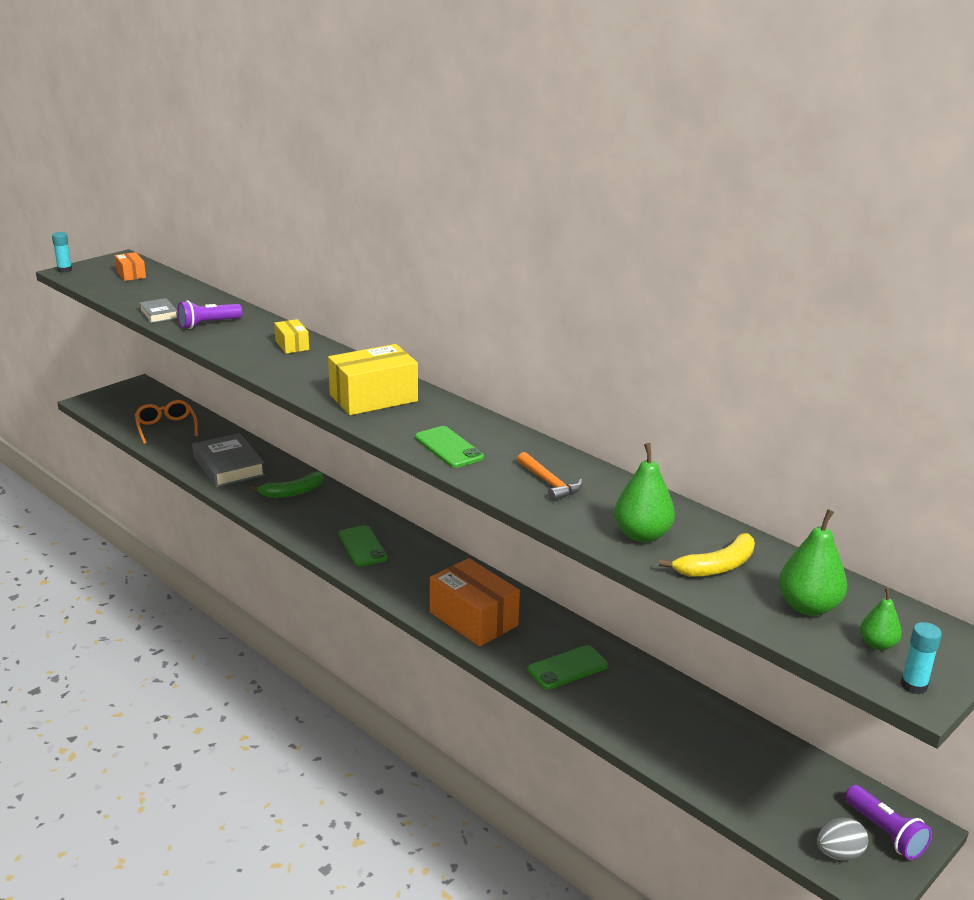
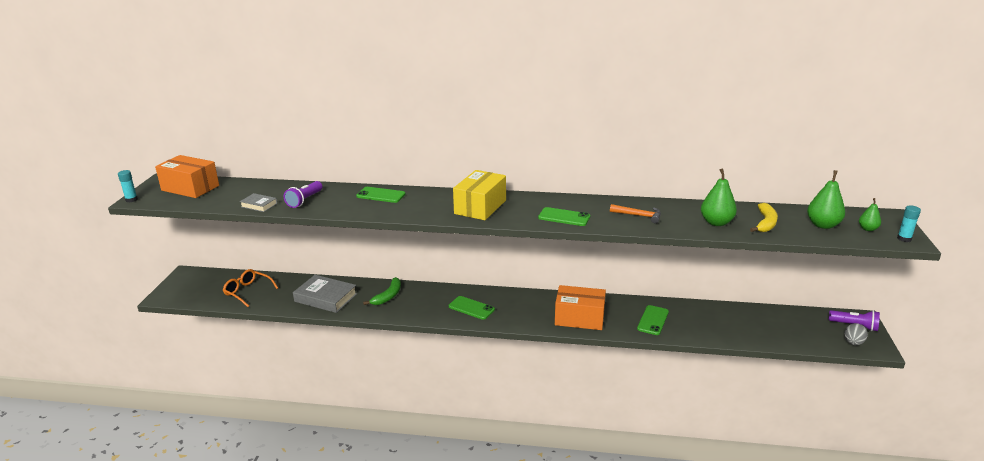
camera: 35 degrees left, 0 degrees up
orange box [115,252,146,281] -> orange box [155,155,219,198], size x1.94
yellow box [274,319,309,354] -> green phone [356,187,406,203]

